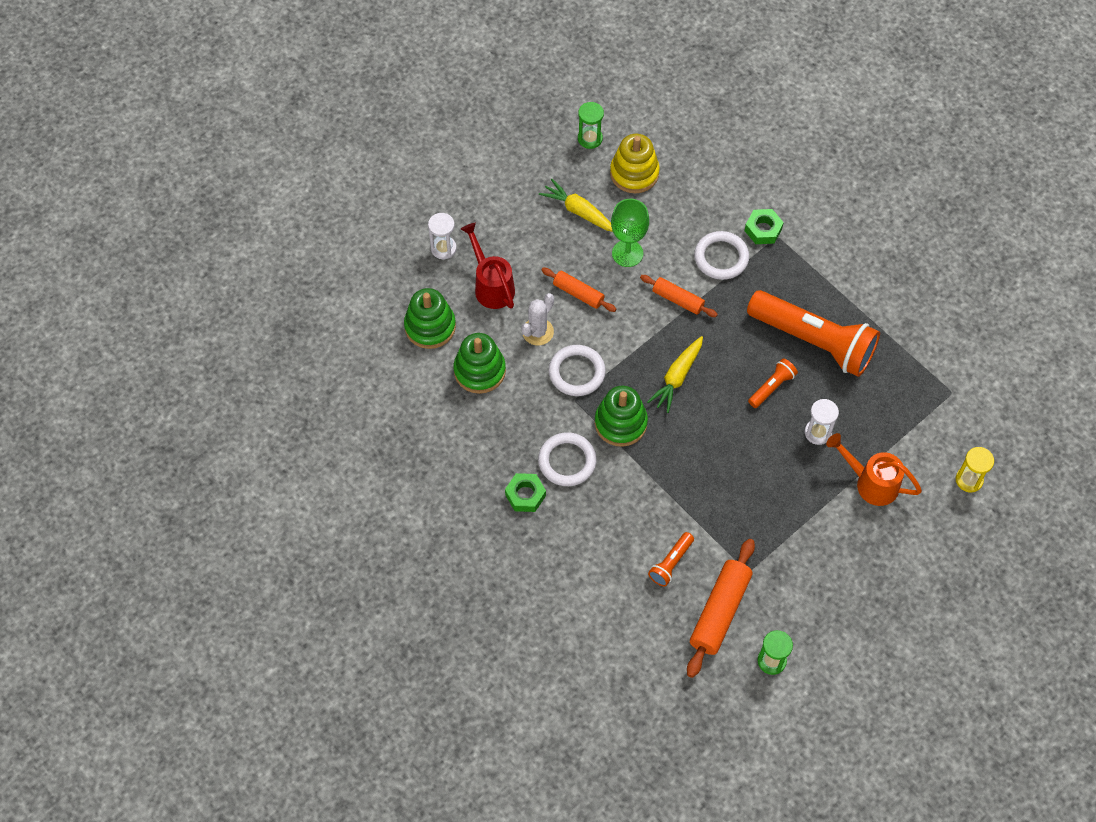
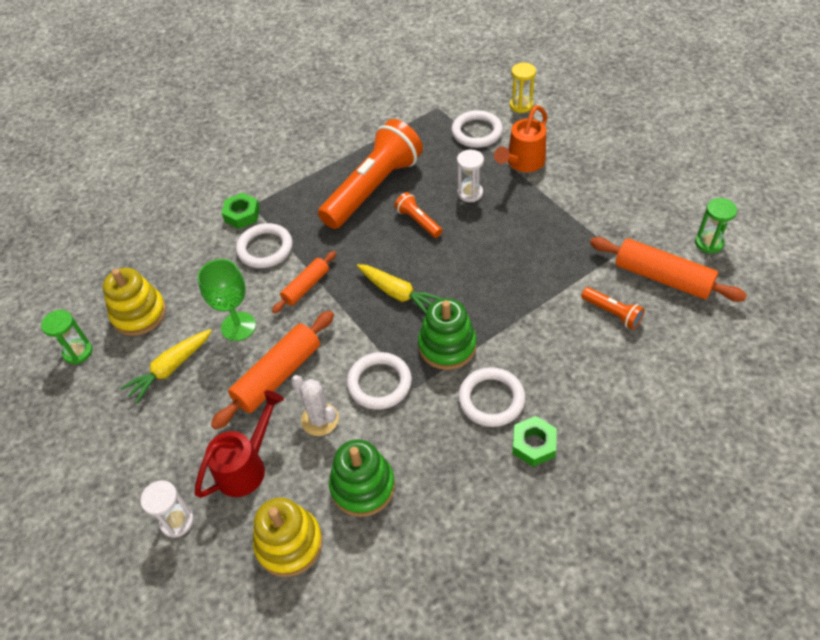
camera: 80 degrees left, 10 degrees down
green stacking toy [404,288,456,349] -> yellow stacking toy [253,498,323,577]
red watering can [461,223,515,309] -> red watering can turned 150 degrees clockwise [195,390,284,498]
orange rolling pin [541,268,616,312] -> orange rolling pin [211,311,334,430], size x1.66
none -> white ring [451,110,503,148]

